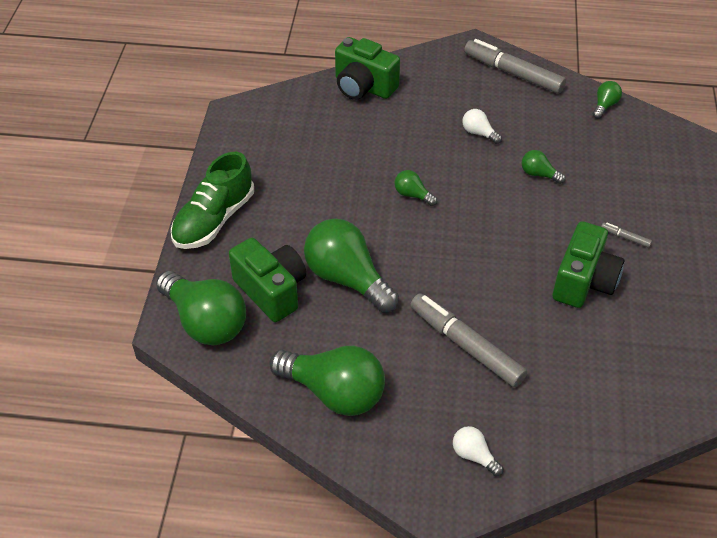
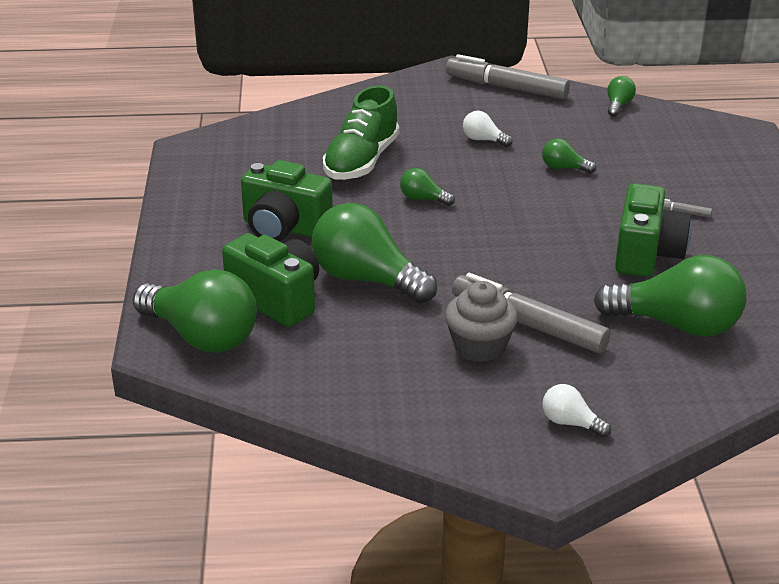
camera: 10 degrees left, 15 degrees down
green shoe [171,152,254,249] -> green shoe moved to [323,85,400,180]
green light bulb [269,346,385,416] -> green light bulb moved to [594,255,746,337]
green camera [335,37,400,100] -> green camera moved to [241,160,333,241]
none -> grey cupcake [445,281,518,362]

